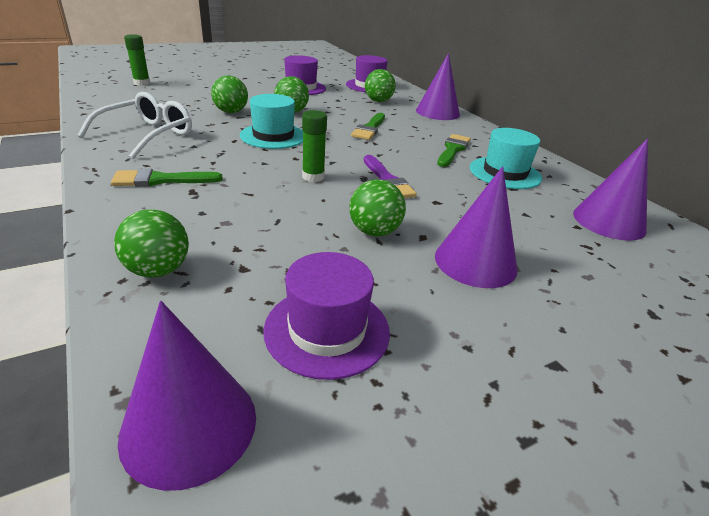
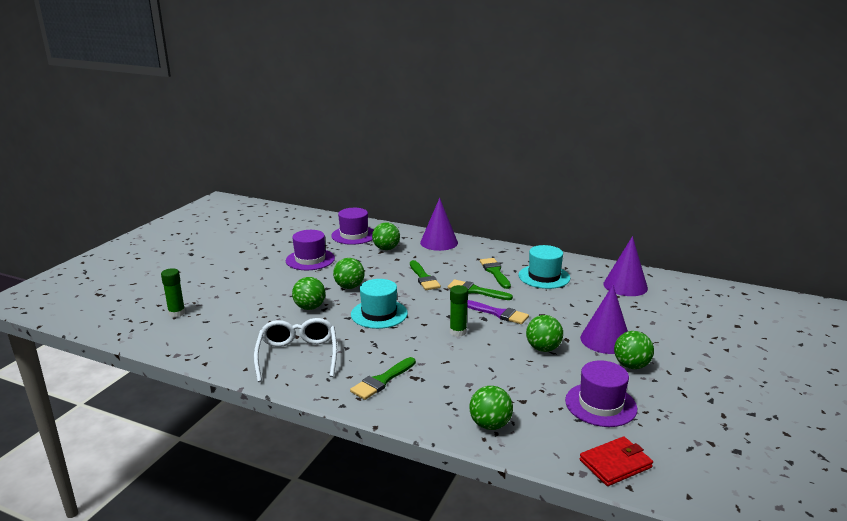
camera: 35 degrees left, 10 degrees down
purple cone [118,301,256,491] -> red wallet [580,436,653,486]
none -> green brush [448,279,513,300]
none -> green ball [614,331,654,369]

